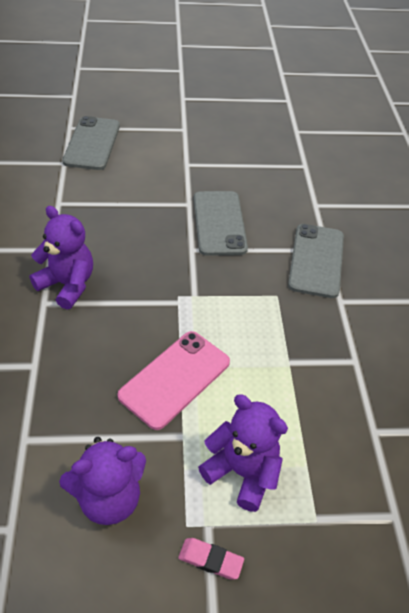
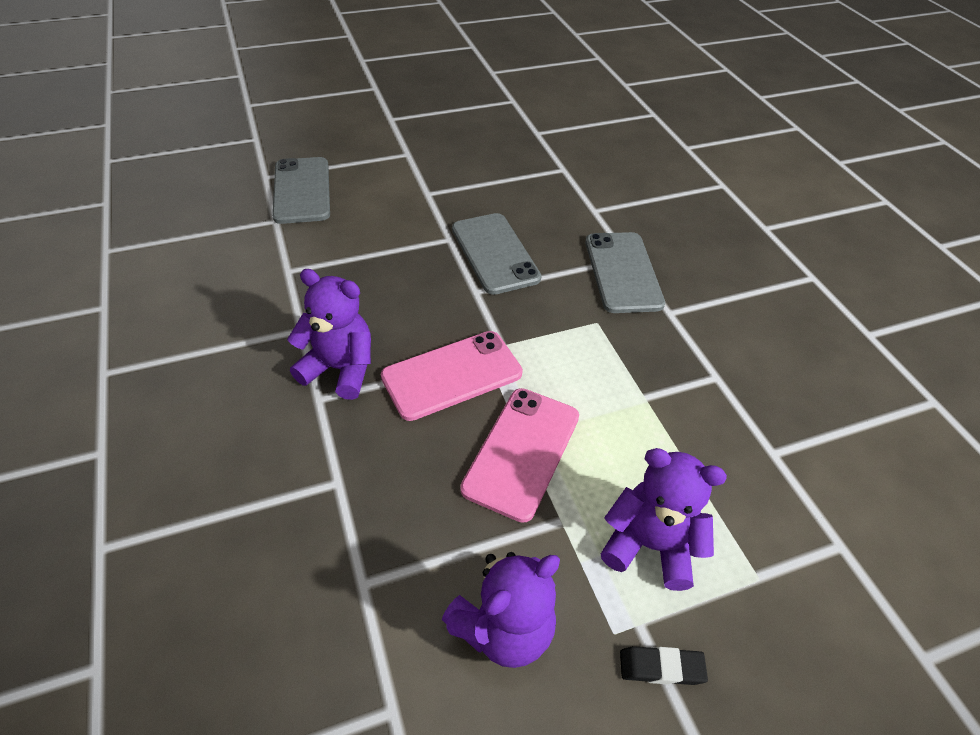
camera: 15 degrees left, 0 degrees up
pink eraser [178,538,244,579] -> black eraser [620,646,708,685]
none -> pink phone [381,331,523,421]

